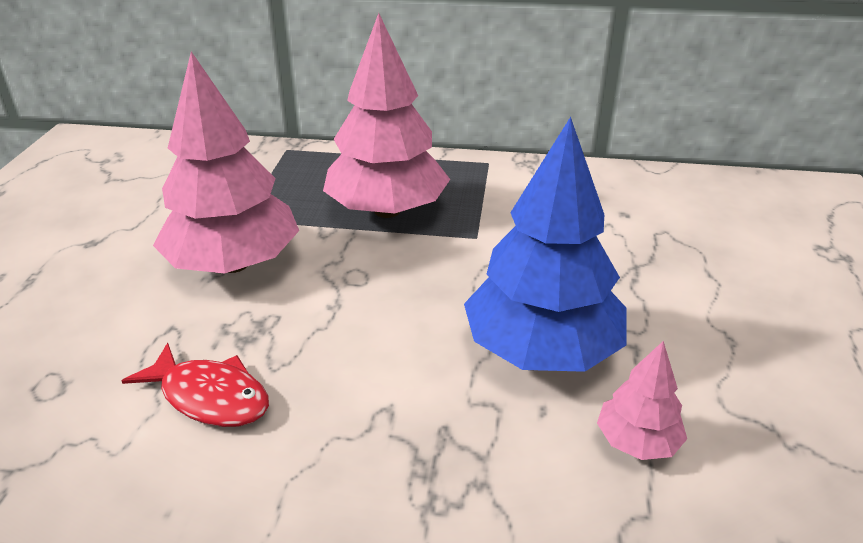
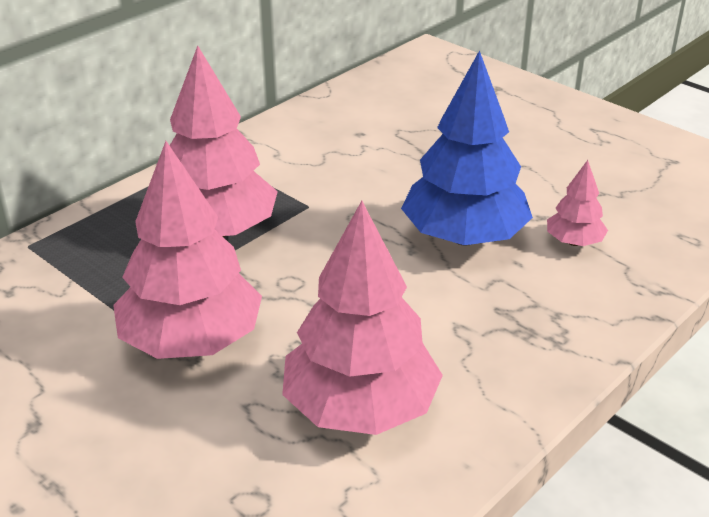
camera: 55 degrees left, 0 degrees up
red fish [122,343,269,427] -> pink tree [282,201,443,435]

